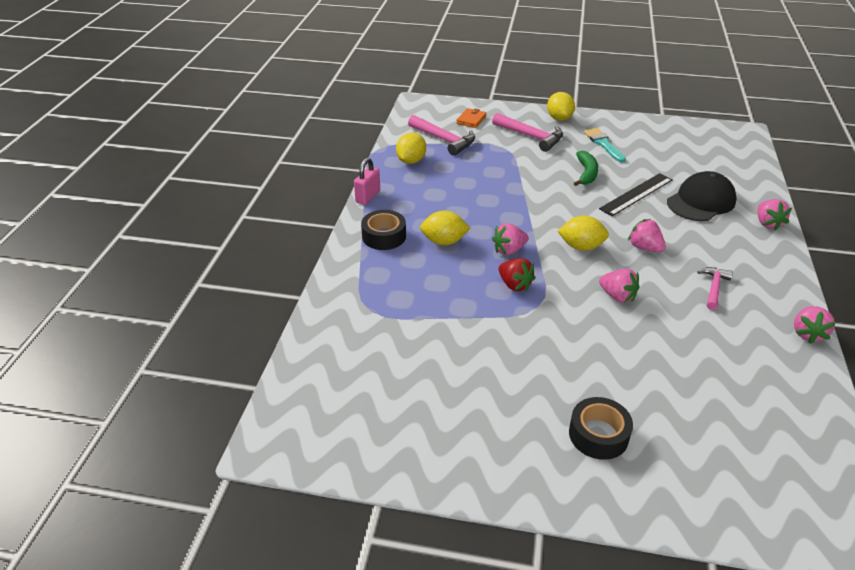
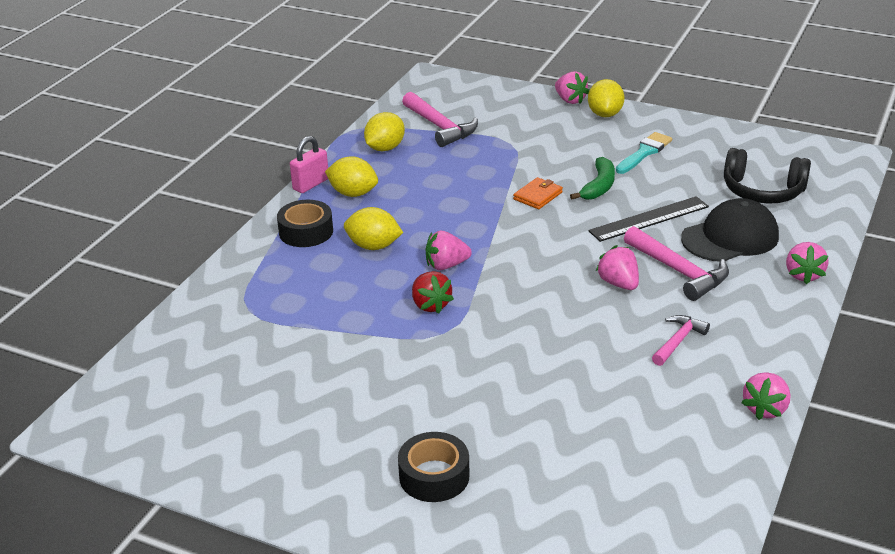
camera: 15 degrees right, 5 degrees down
orange wallet [456,108,487,128] -> orange wallet moved to [513,177,563,209]
pink hammer [492,113,563,152] -> pink hammer moved to [624,226,729,301]
yellow lemon [558,216,609,251] -> yellow lemon moved to [325,156,378,197]
turquoise brush [584,128,626,163] -> turquoise brush turned 45 degrees clockwise [616,132,672,174]
pink strawberry [599,269,640,303] -> pink strawberry moved to [555,71,589,104]
none -> black headphones [724,148,811,204]

